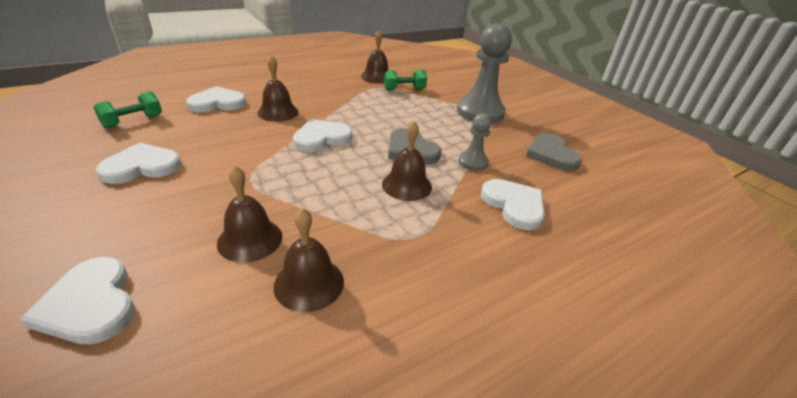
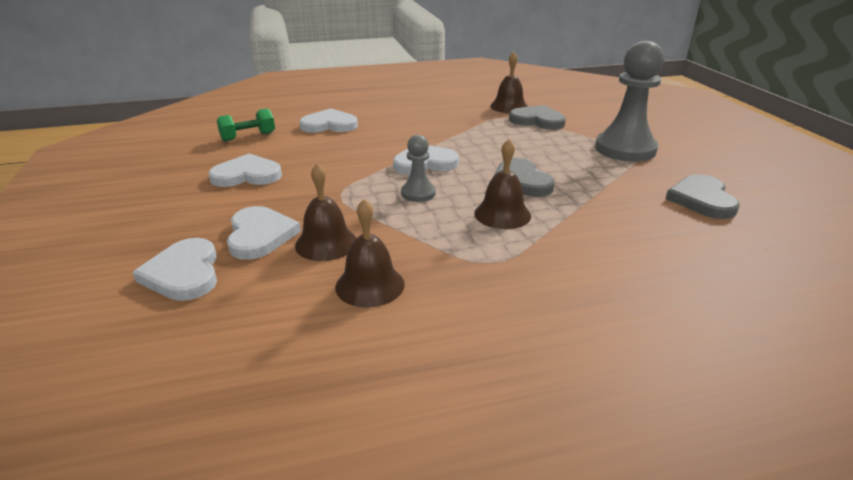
camera: 20 degrees right, 5 degrees down
brown bell [257,56,299,122] -> none
green dumbbell [384,70,427,90] -> grey heart [509,105,566,130]
grey pawn [458,113,491,171] -> grey pawn moved to [401,135,436,202]
white heart [481,179,545,230] -> white heart moved to [227,206,301,260]

